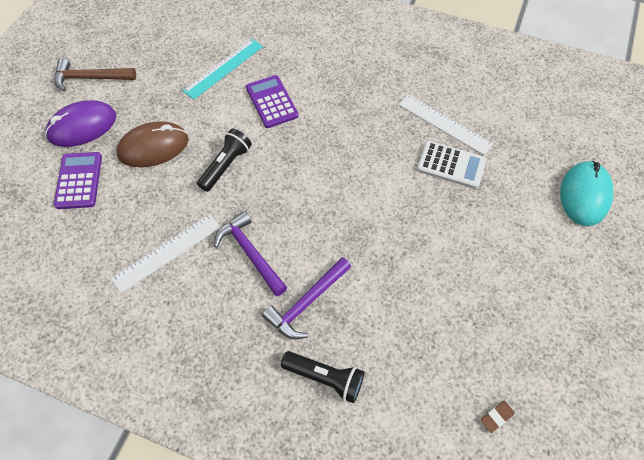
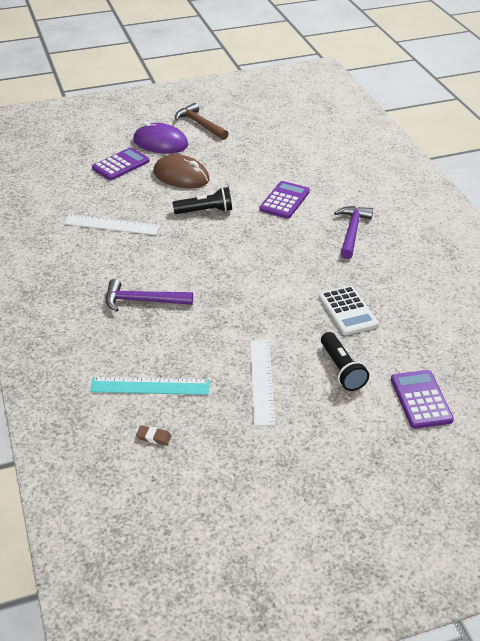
camera: 50 degrees right, 20 degrees down
turquoise ruler [183,39,263,100] -> turquoise ruler moved to [90,377,210,395]
purple hammer [214,211,287,296] -> purple hammer moved to [334,206,373,259]
black flashlight [281,351,364,403] -> black flashlight moved to [321,332,369,391]
white ruler [398,94,493,155] -> white ruler moved to [250,340,275,426]
turquoise mouse [560,161,613,226] -> purple calculator [391,370,454,429]

